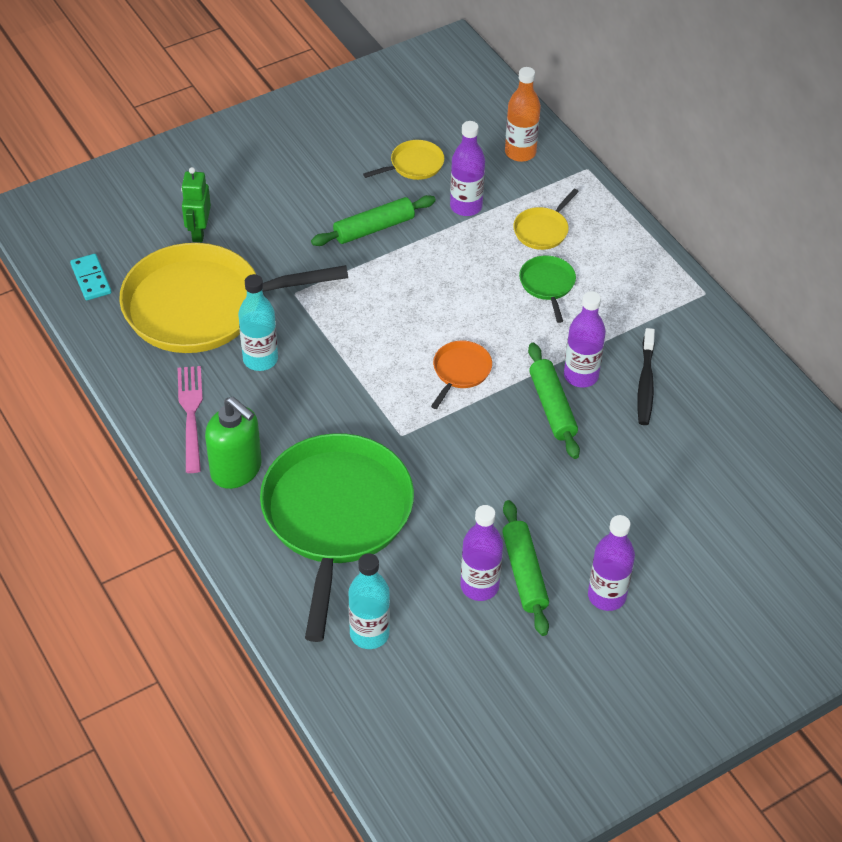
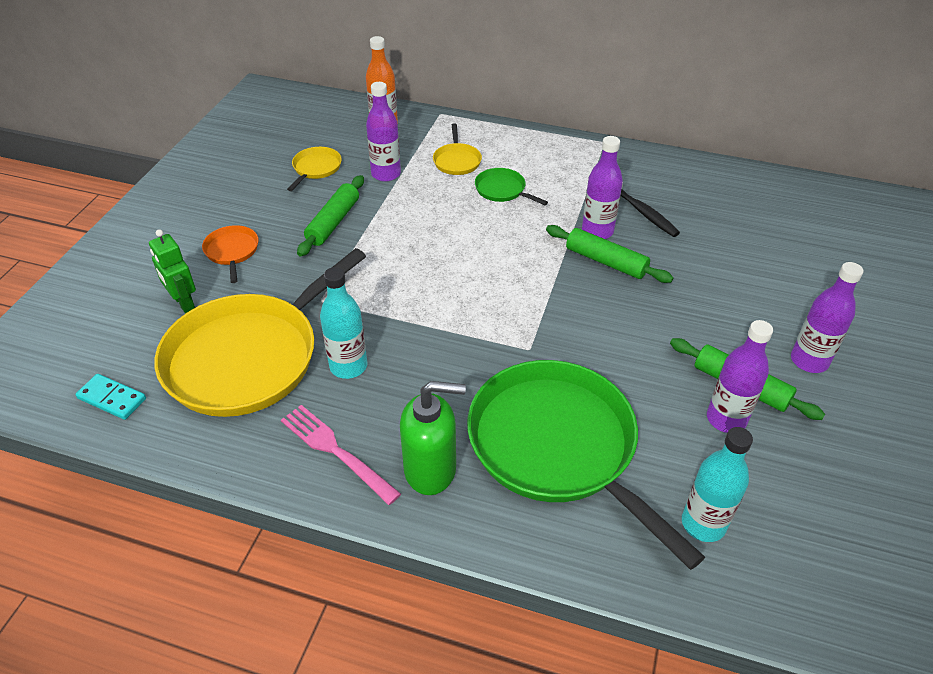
camera: 40 degrees left, 5 degrees down
orange pan [431,341,492,409] -> orange pan moved to [202,225,258,283]

